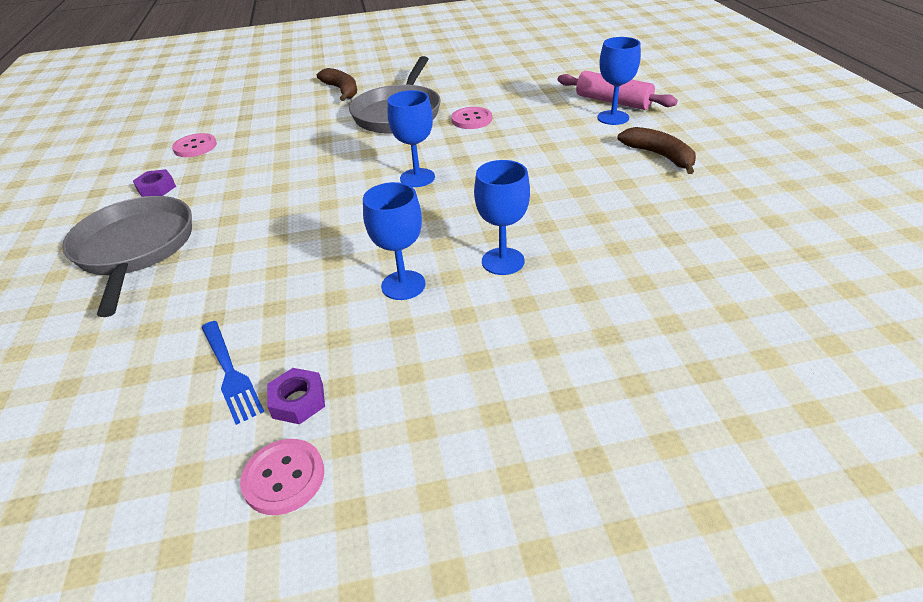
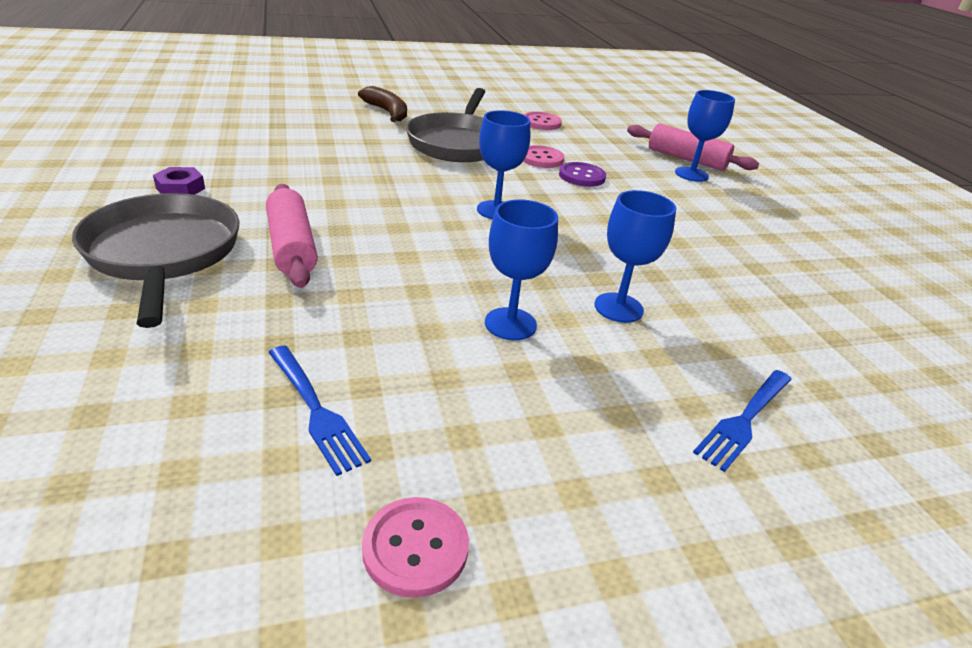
camera: 10 degrees left, 5 degrees down
pink button [172,133,217,157] -> pink button moved to [523,112,562,130]
purple nut [267,368,325,424] -> none
brown banana [618,127,696,174] -> none
none -> pink rolling pin [266,184,318,288]
none -> purple button [559,162,606,187]
none -> blue fork [693,370,792,472]

